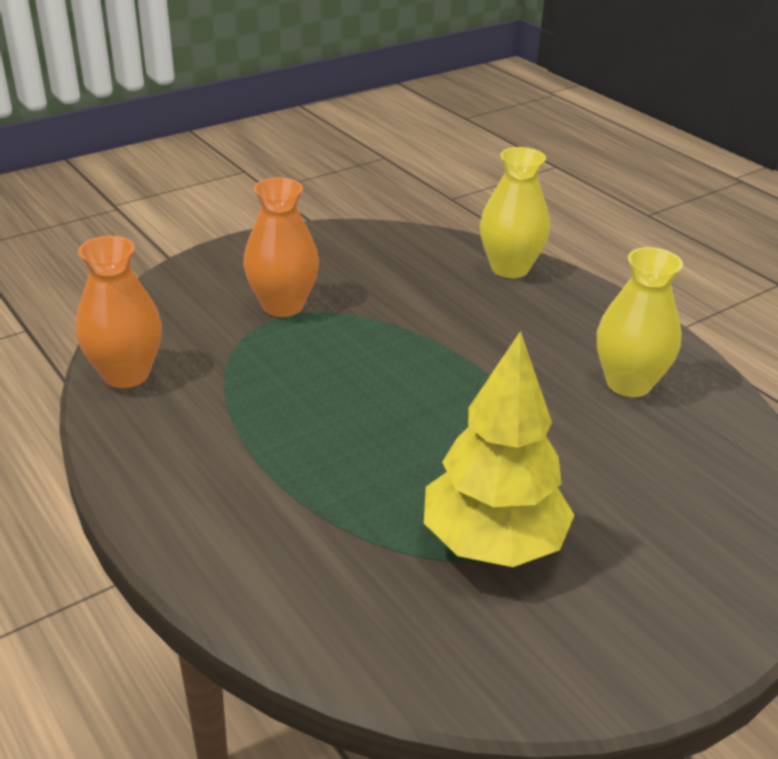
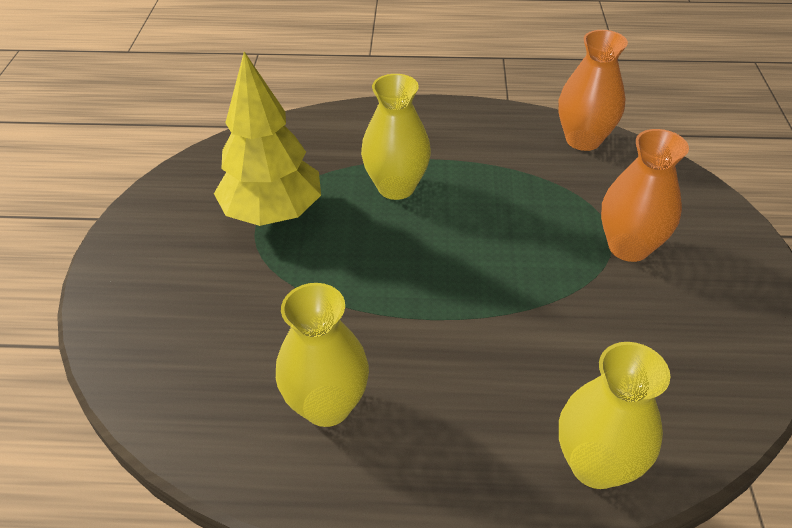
camera: 130 degrees right, 10 degrees up
none -> yellow vase [361,74,431,200]

